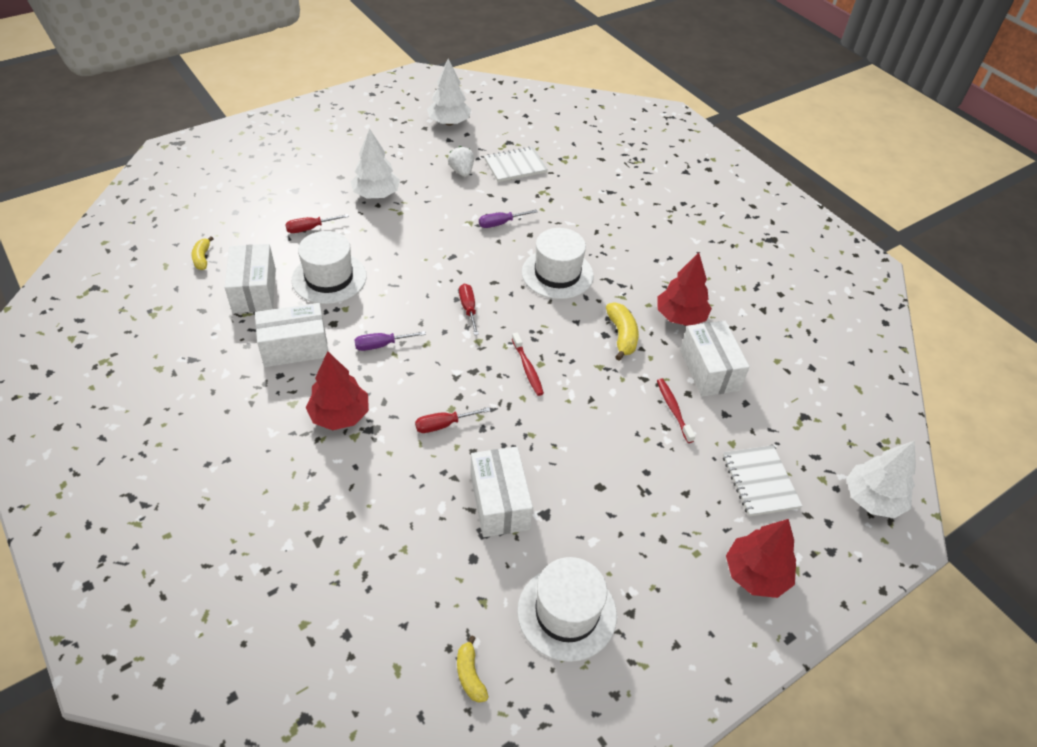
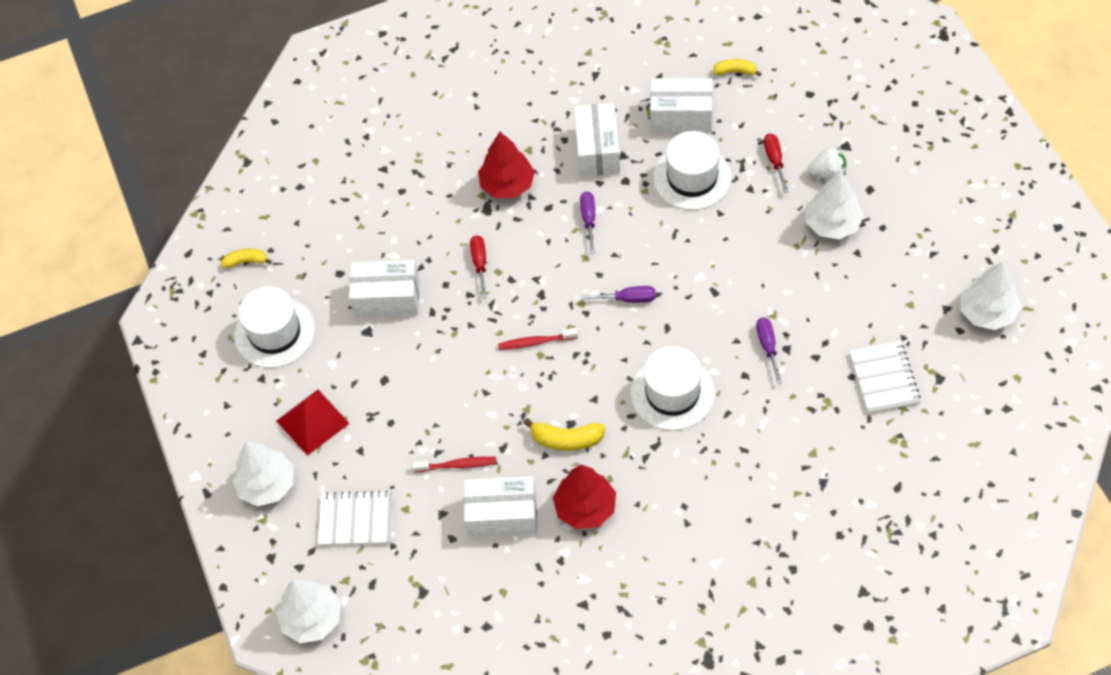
camera: 110 degrees right, 10 degrees up
white strawberry [448,146,474,177] -> white strawberry moved to [808,147,846,179]
red screwdriver [459,284,479,335] -> purple screwdriver [582,286,656,303]
red tree [726,519,796,598] -> white tree [232,441,293,506]
none -> red pyramid [276,390,350,456]

